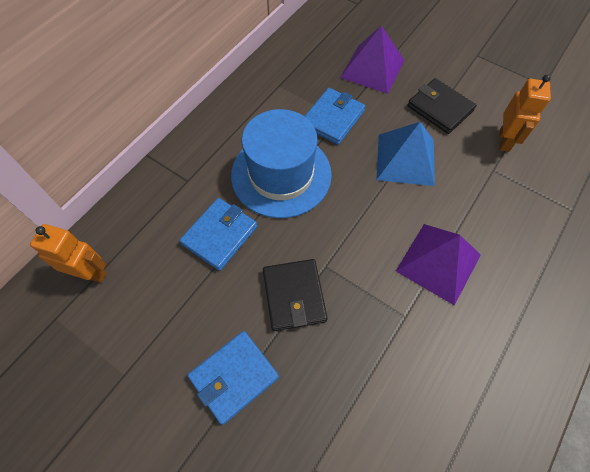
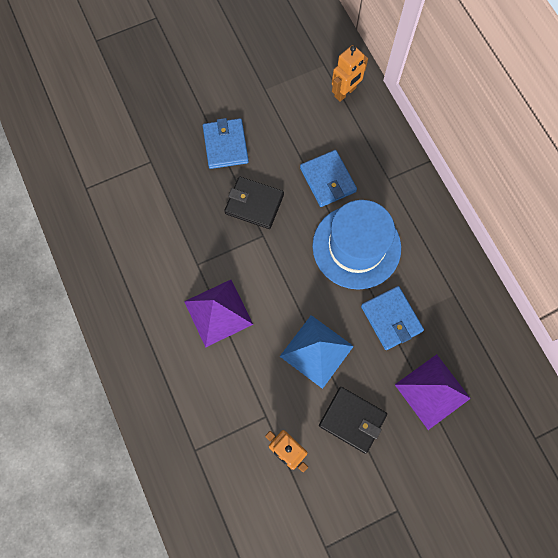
camera: 120 degrees right, 10 degrees up
black wallet [407,78,477,134] -> black wallet turned 45 degrees clockwise [319,387,387,454]

